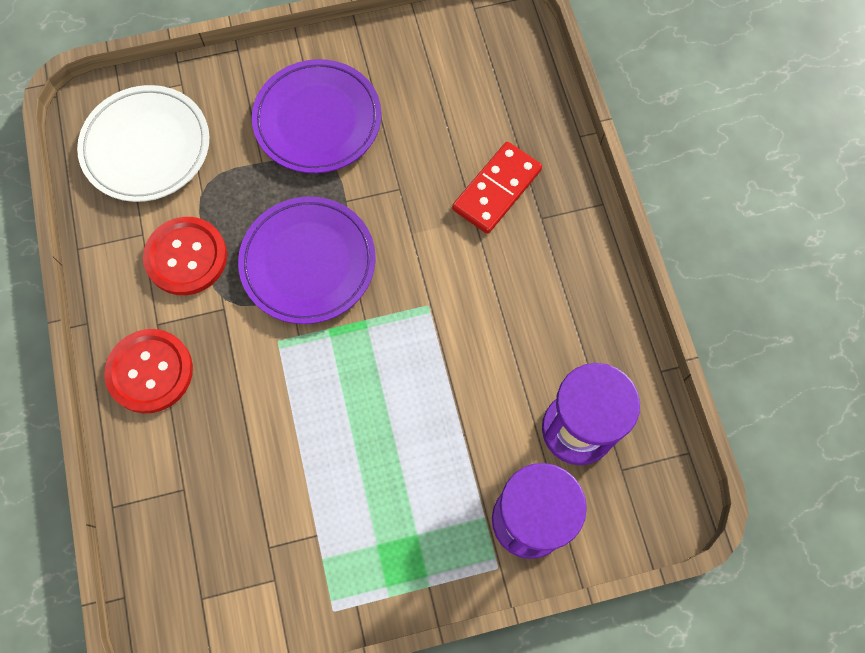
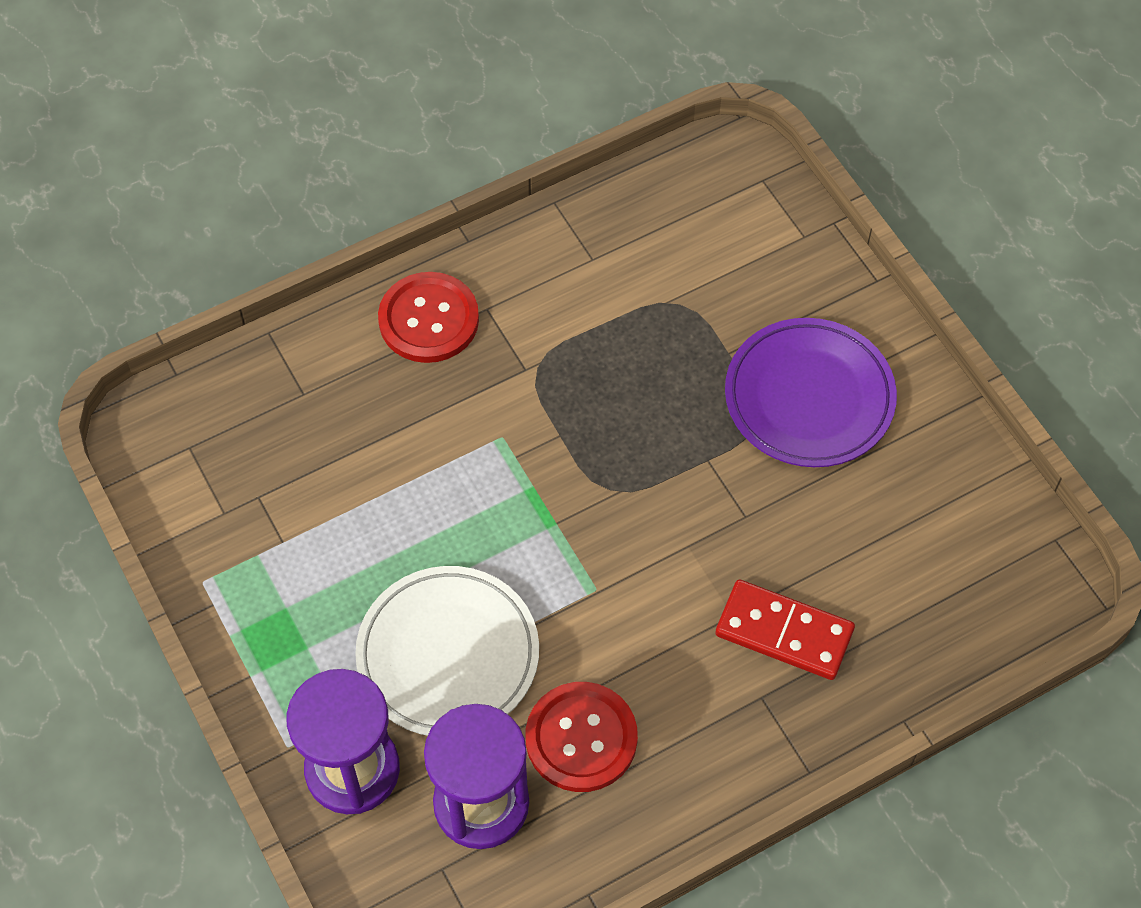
camera: 75 degrees right, 10 degrees down
white plate [77,85,210,202] -> white plate moved to [355,566,539,736]
red button [143,217,227,295] -> red button moved to [526,682,638,792]
purple plate [238,196,376,324] -> none

